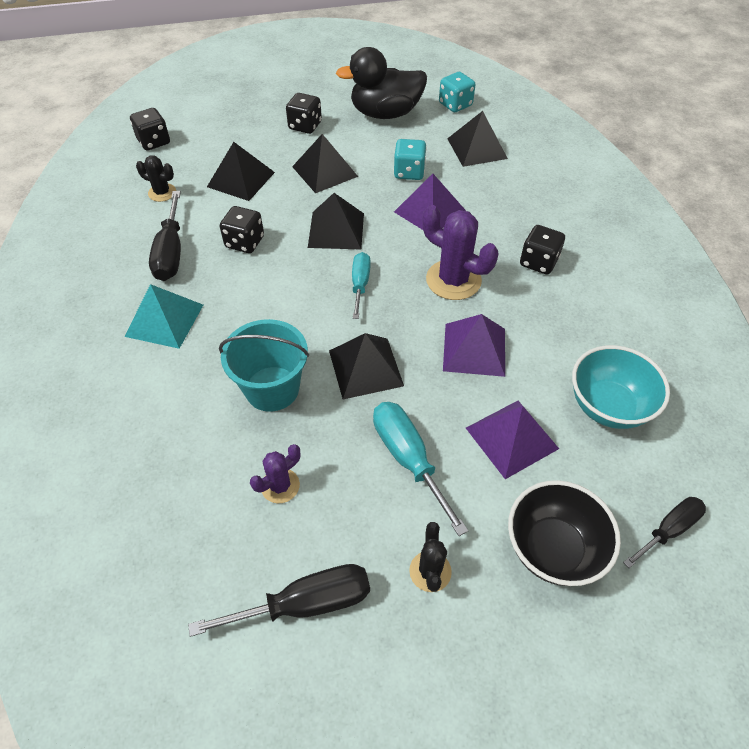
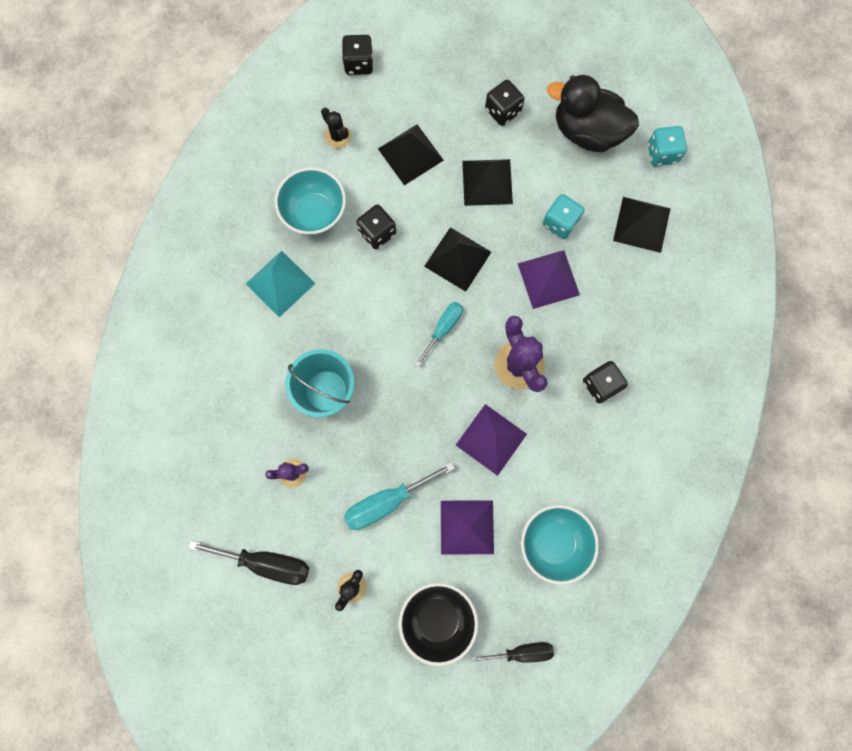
camera: 30 degrees right, 25 degrees up
black screwdriver [149,191,181,281] -> turquoise bowl [275,167,346,235]
black pyramid [329,333,404,399] -> none
turquoise screwdriver [373,402,468,536] -> turquoise screwdriver turned 120 degrees counterclockwise [344,462,455,530]

